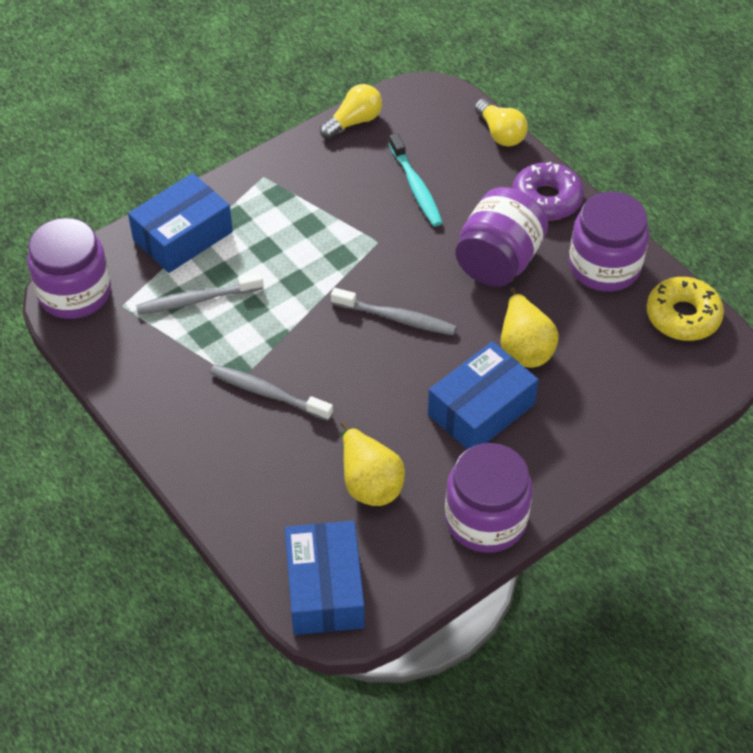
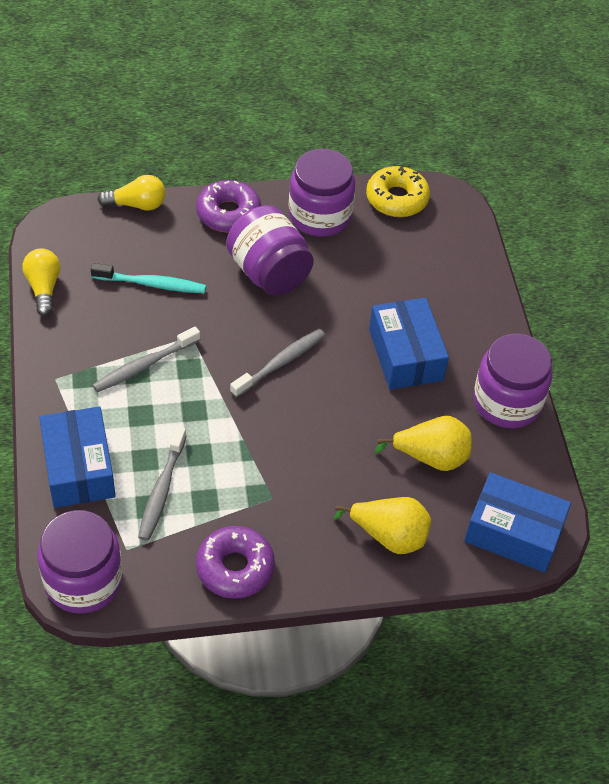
camera: 65 degrees left, 0 degrees up
grey toothbrush [210,364,333,421] -> grey toothbrush moved to [93,326,200,392]
yellow pear [501,287,559,368] -> yellow pear moved to [334,497,431,554]
none -> purple donut [196,526,275,599]

